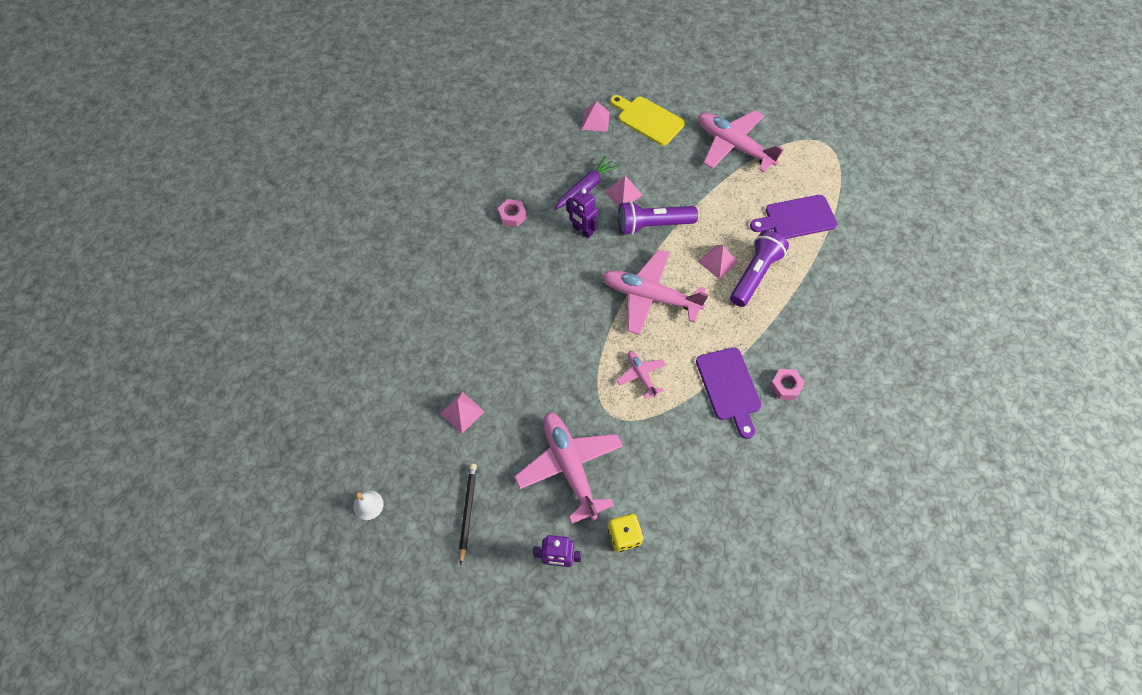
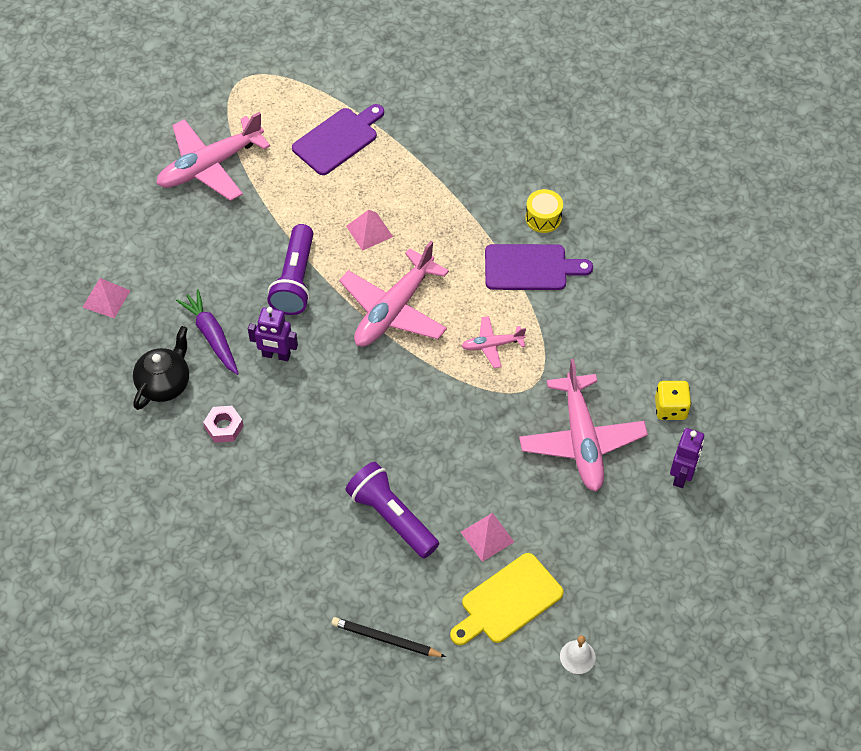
camera: 75 degrees left, 5 degrees down
black pencil [459,464,477,565] -> black pencil moved to [331,617,446,657]
pink plane [514,412,623,524] -> pink plane turned 90 degrees counterclockwise [519,359,648,491]
purple robot [567,188,598,238] -> purple robot turned 45 degrees clockwise [248,307,298,361]
pink pyramid [604,176,642,206] -> none
yellow cutting board [610,95,685,146] -> yellow cutting board moved to [450,553,564,645]
purple flashlight [730,230,789,307] -> purple flashlight moved to [345,462,439,558]
purple cutting board [750,195,837,239] -> purple cutting board turned 135 degrees counterclockwise [292,104,384,175]
pink nut [770,369,805,400] -> yellow drum [525,189,563,233]
none -> black teapot [133,326,189,410]

